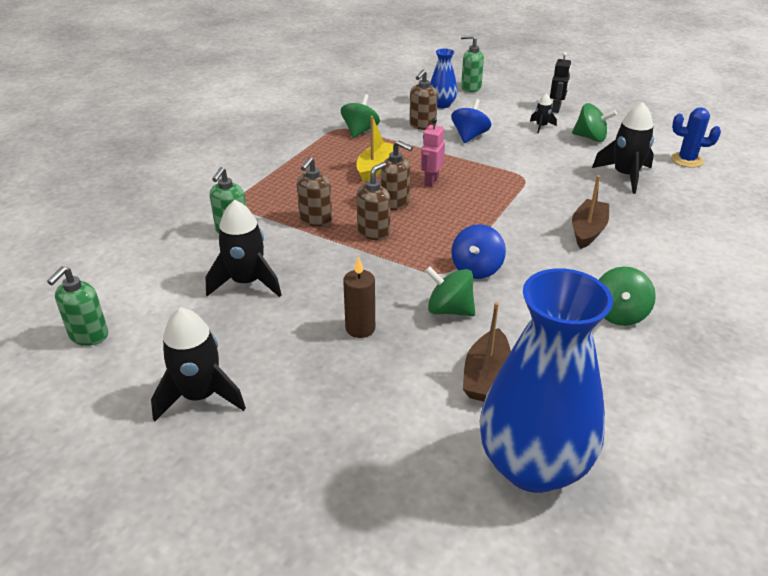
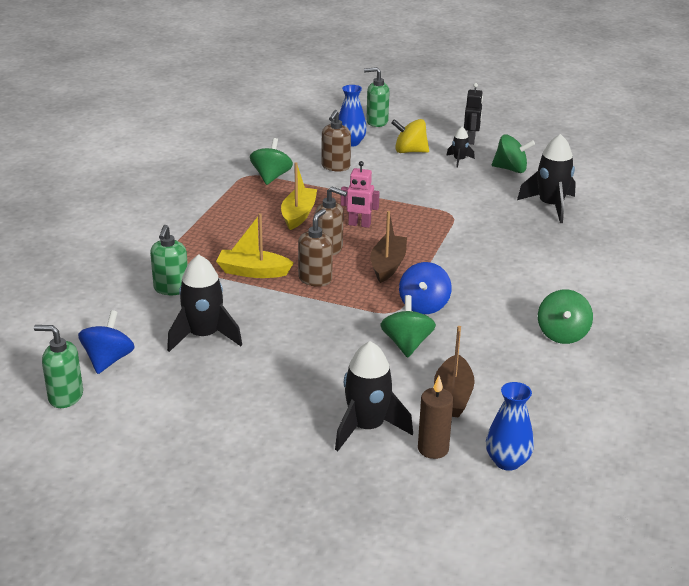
camera: 10 degrees left, 5 degrees down
green soap dispenser [47,266,108,346] -> green soap dispenser turned 90 degrees clockwise [34,325,83,408]
black rocket [151,307,246,421] -> black rocket moved to [335,341,413,451]
brown soap dispenser [297,157,332,227] -> yellow boat [216,213,294,278]
brown candle [343,256,375,338] -> brown candle moved to [418,376,453,459]
pink robot [421,118,445,187] -> pink robot turned 90 degrees counterclockwise [341,161,380,228]
green spinning top [425,266,475,316] -> green spinning top turned 75 degrees clockwise [380,295,436,358]
blue spinning top [451,99,491,143] -> blue spinning top moved to [78,310,134,374]
blue vase [479,268,613,493] -> blue vase [486,382,534,471], size x0.47
brown boat [572,175,609,249] -> brown boat moved to [370,211,407,283]
blue cactus [671,107,721,168] -> none
none -> yellow spinning top [391,119,429,153]

